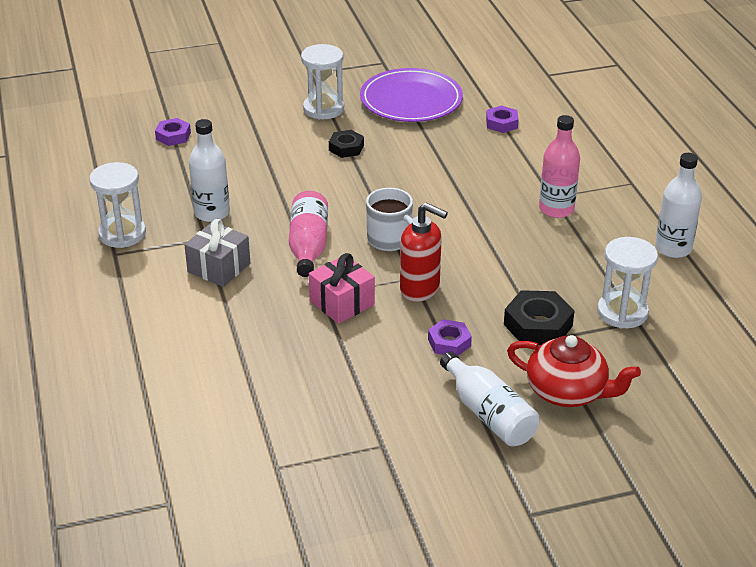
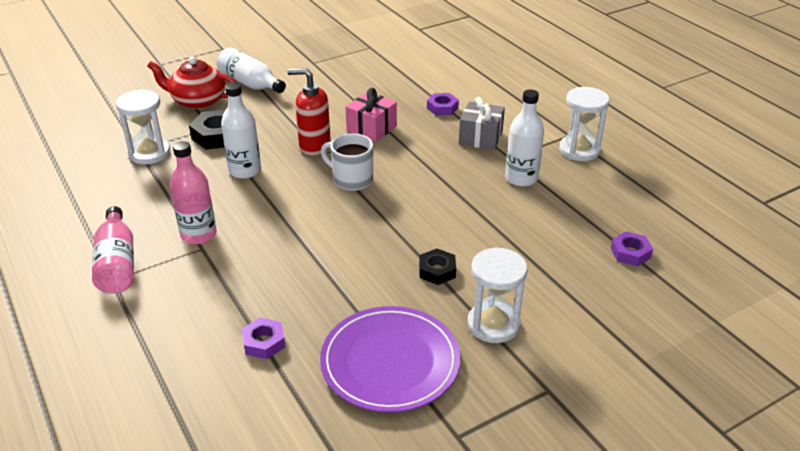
camera: 165 degrees right, 0 degrees up
pink bottle [289,191,328,277] -> pink bottle moved to [92,206,134,293]
purple nut [428,319,472,356] -> purple nut moved to [427,93,459,115]
white bottle [655,153,702,258] -> white bottle moved to [221,82,261,179]

